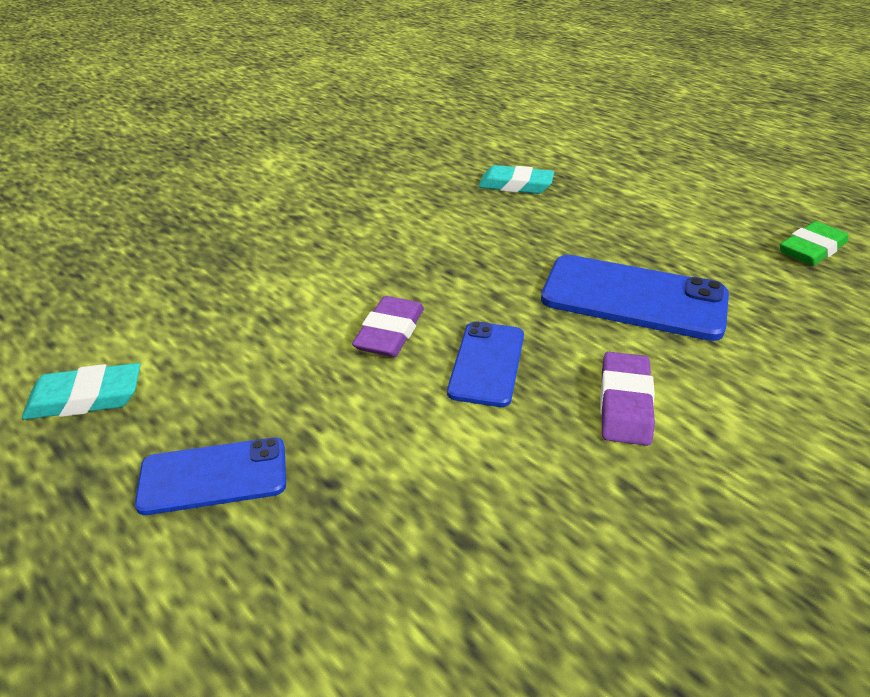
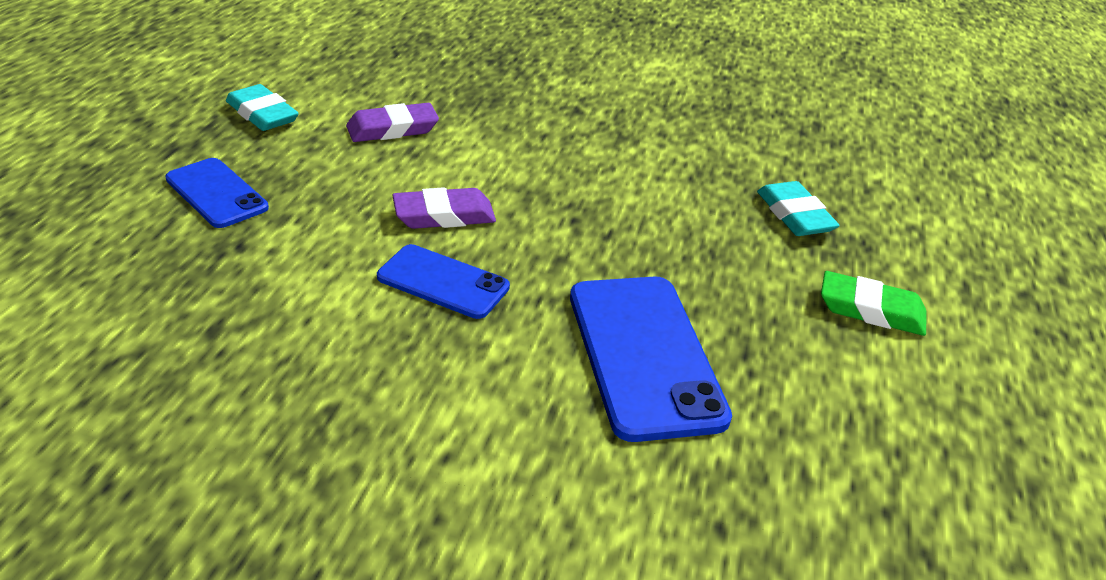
camera: 55 degrees right, 0 degrees up
blue phone [447,321,524,407] -> blue phone turned 45 degrees clockwise [377,244,510,319]
purple eraser [600,352,655,446] -> purple eraser moved to [346,103,439,142]
green eraser [780,221,848,266] -> green eraser moved to [821,271,927,336]

